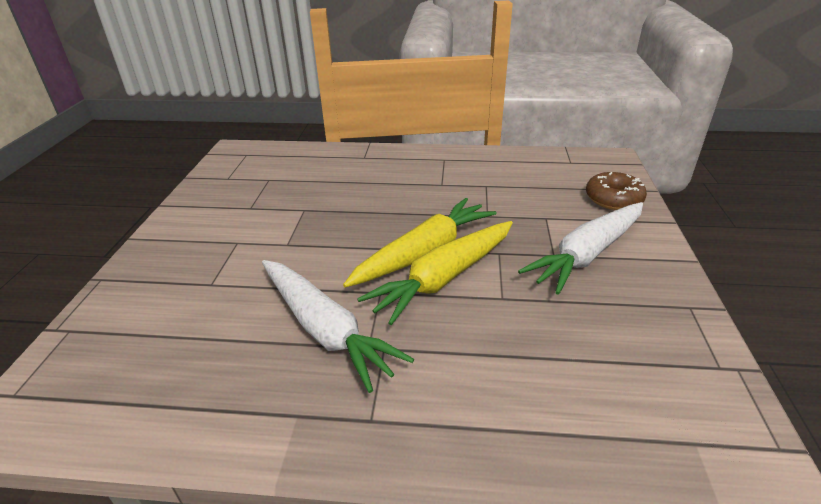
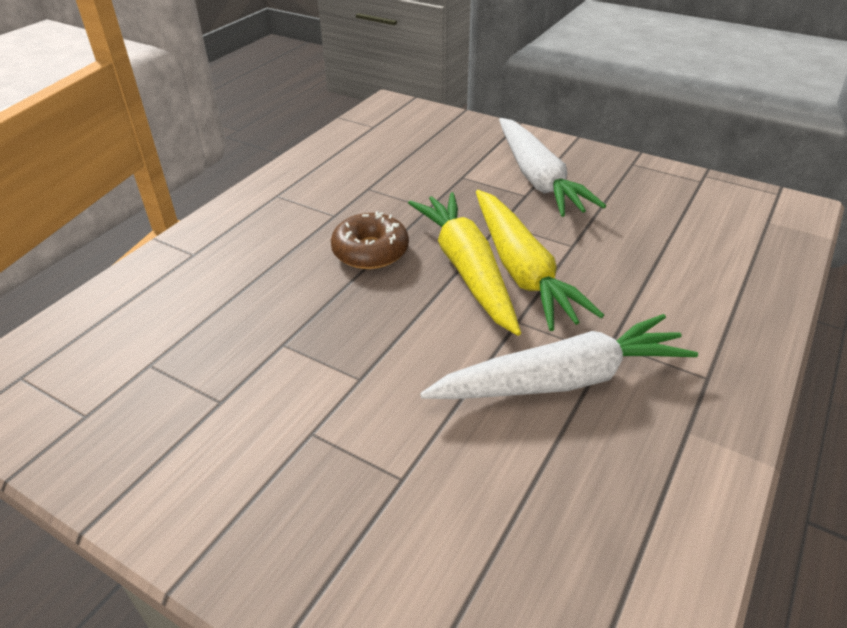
camera: 65 degrees left, 5 degrees up
brown donut [586,172,647,210] -> brown donut moved to [331,211,409,269]

